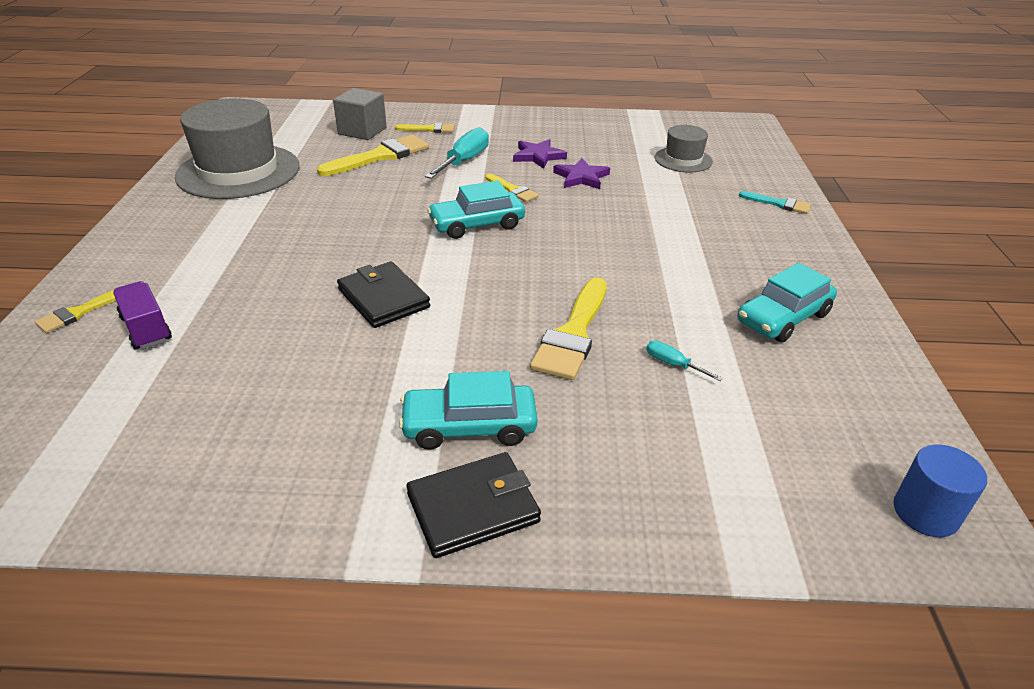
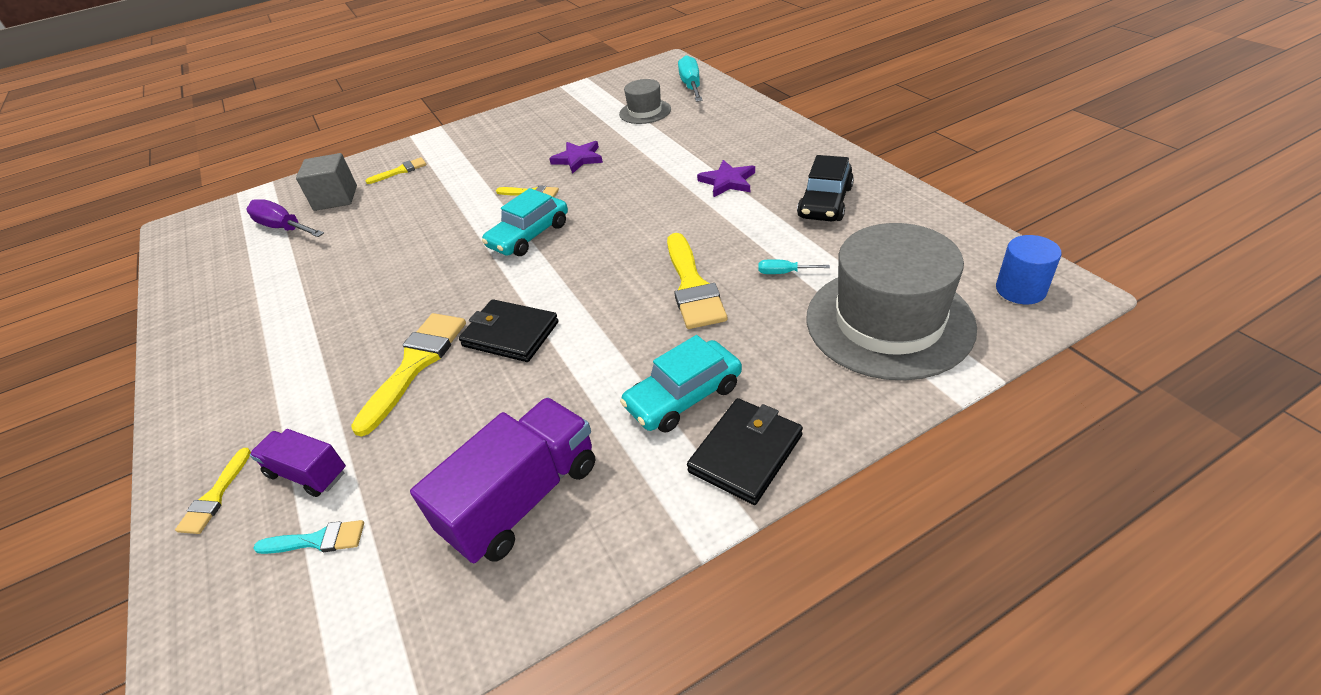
camera: 25 degrees left, 5 degrees up
grey hat [175,98,300,199] -> grey hat moved to [807,223,977,381]
yellow brush [317,135,429,176] -> yellow brush moved to [351,313,466,437]
turquoise screwdriver [425,127,489,179] -> turquoise screwdriver moved to [678,55,703,102]
purple star [513,139,567,169] -> purple star moved to [697,160,755,198]
turquoise car [737,263,837,343] -> black car [797,155,854,221]
turquoise brush [739,191,811,214] -> turquoise brush moved to [254,520,364,554]
none -> purple screwdriver [246,199,324,237]
none -> purple truck [410,398,595,564]

